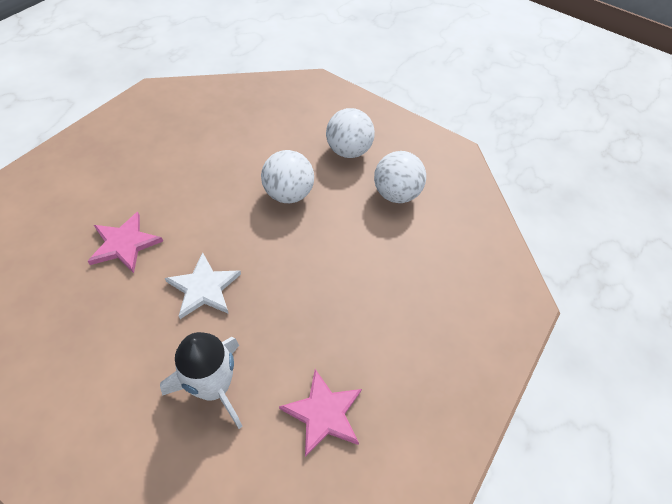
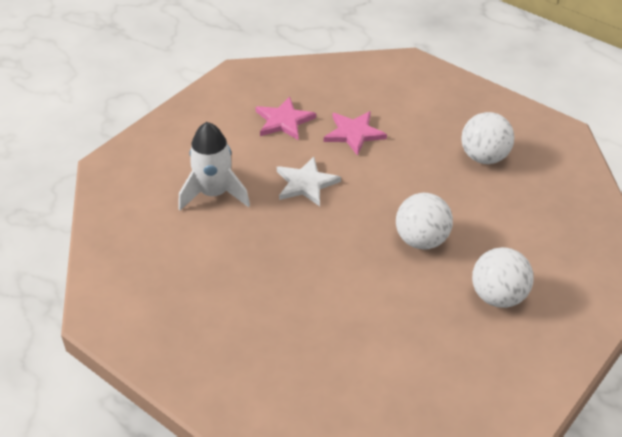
camera: 100 degrees right, 10 degrees down
pink star [279,369,362,457] -> pink star moved to [256,96,316,140]
white ball [374,151,426,203] -> white ball moved to [461,112,514,164]

